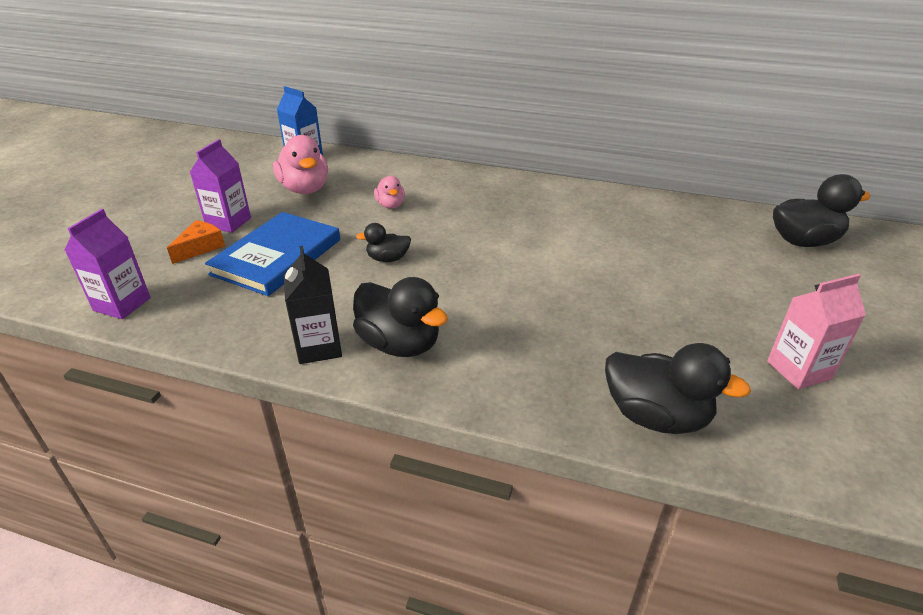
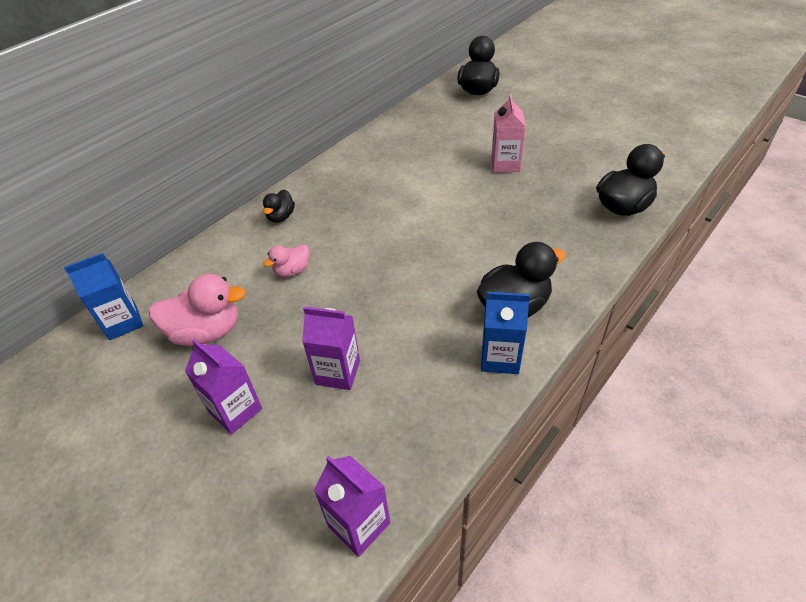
camera: 65 degrees left, 10 degrees up
orange cheese [167,220,225,264] -> none
blue book [205,212,340,296] -> purple carton [302,307,360,390]
black carton [284,246,342,364] -> blue carton [481,292,530,374]
black duck [356,223,411,262] -> black duck moved to [263,189,295,223]
pink duck [374,176,405,209] -> pink duck turned 135 degrees clockwise [263,244,309,277]
pink carton [767,274,866,389] -> pink carton moved to [491,94,526,172]

